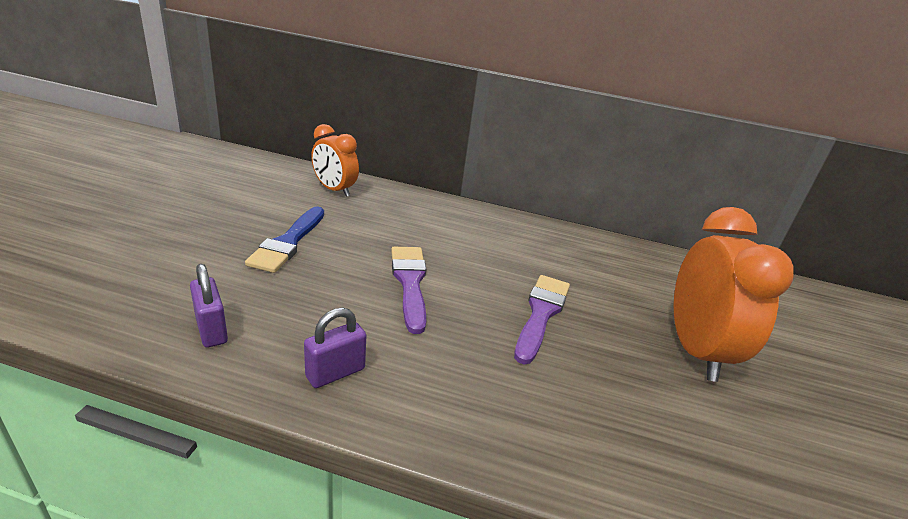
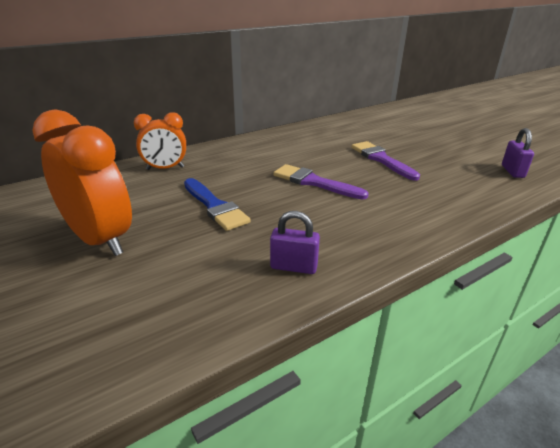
camera: 45 degrees left, 0 degrees up
purple padlock [304,308,366,388] -> purple padlock moved to [502,128,534,178]
orange clock [674,207,794,382] -> orange clock moved to [33,110,132,256]

